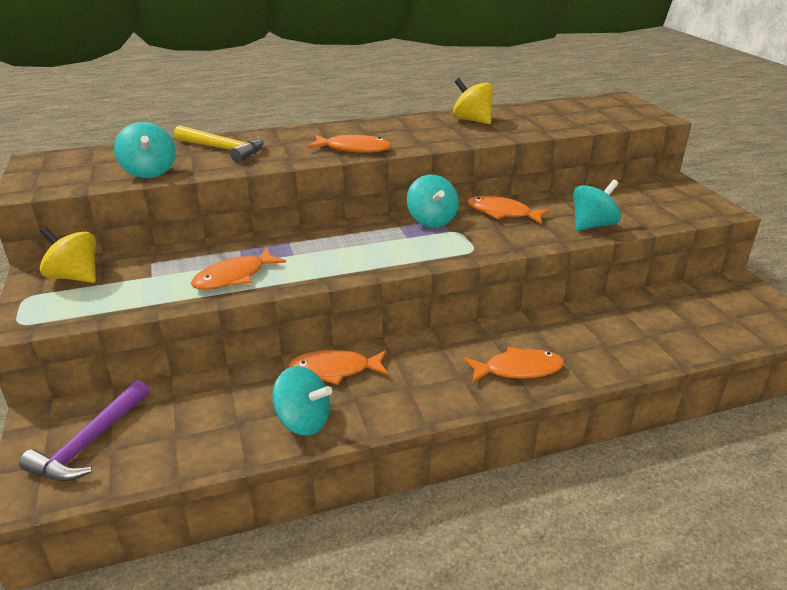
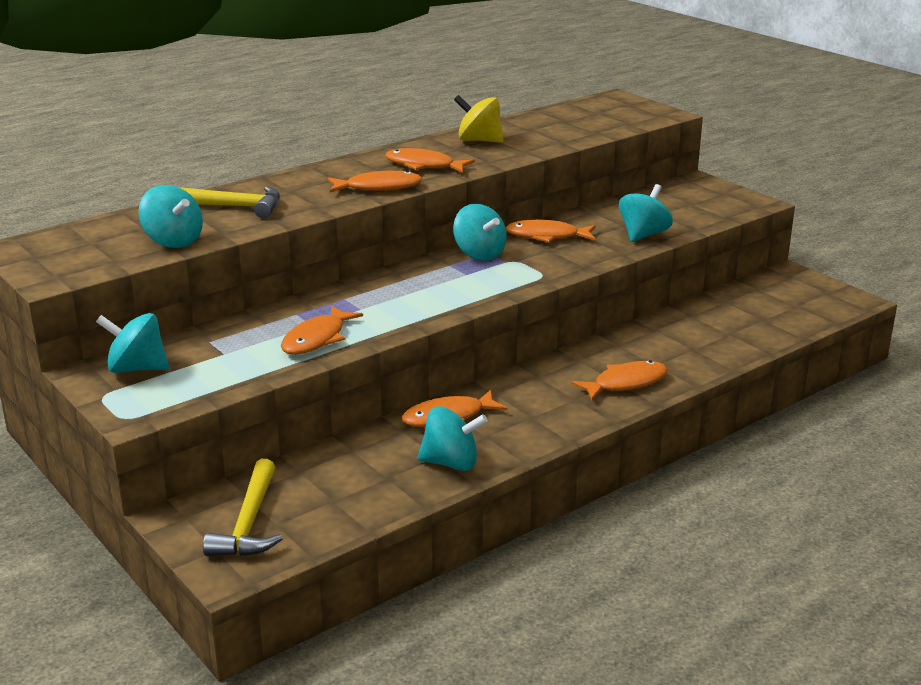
camera: 20 degrees left, 5 degrees down
purple hammer [19,380,149,481] -> yellow hammer [203,459,283,556]
yellow spinning top [40,227,96,283] -> turquoise spinning top [96,313,169,373]
none -> orange fish [385,148,475,173]

